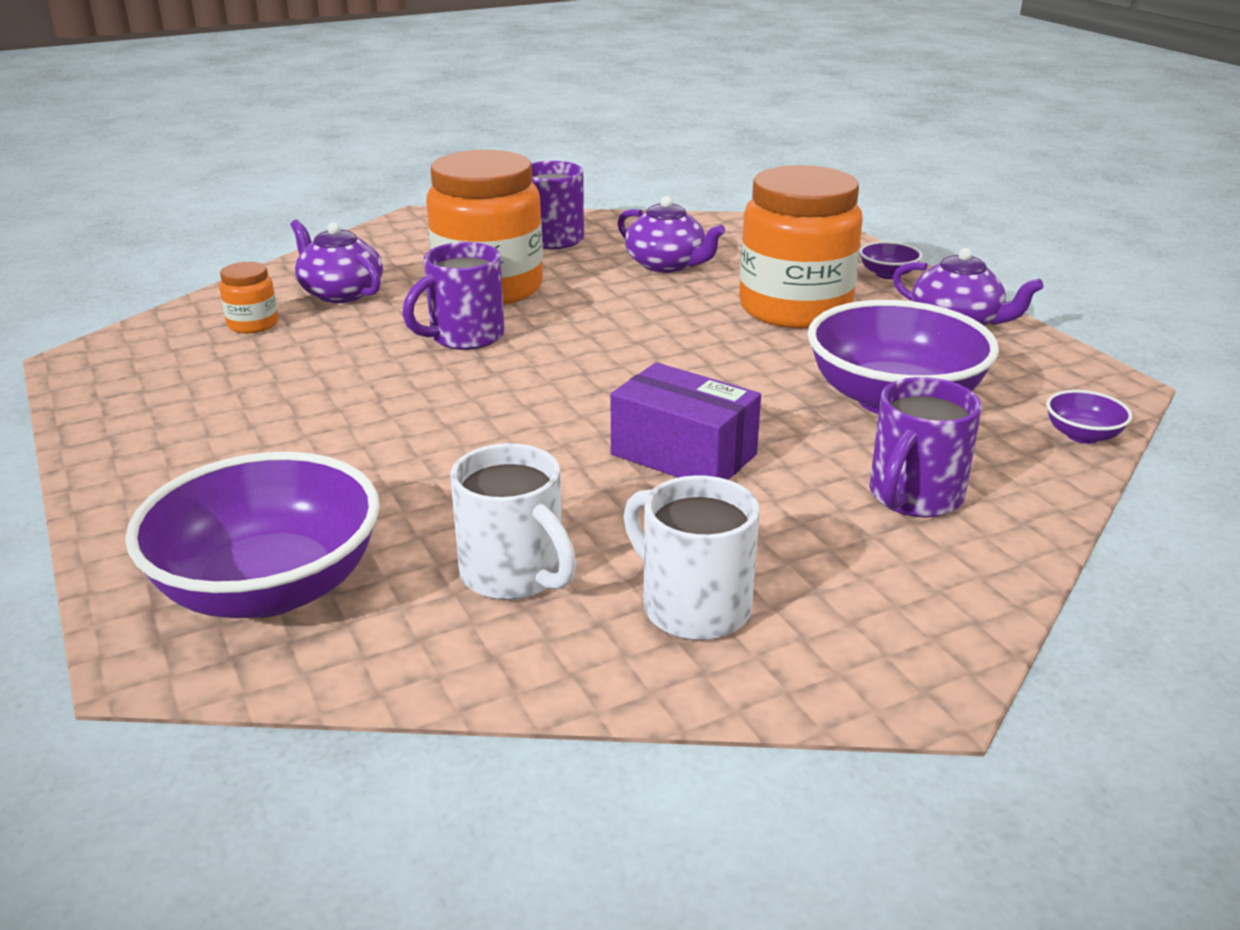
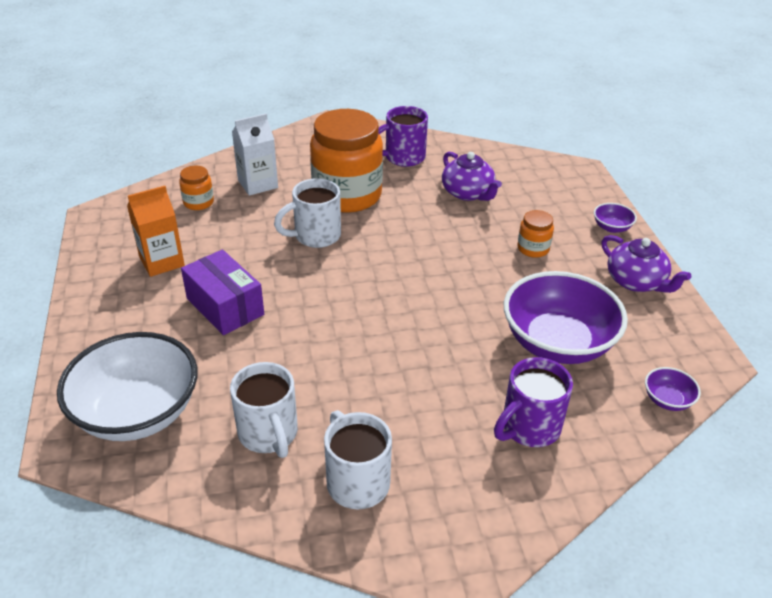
camera: 15 degrees right, 10 degrees up
purple bowl [125,451,380,618] -> white bowl [57,332,198,441]
purple teapot [290,219,383,303] -> white carton [232,113,278,196]
purple mug [402,242,504,350] -> white mug [274,178,341,248]
purple box [611,362,761,480] -> purple box moved to [181,250,264,335]
orange jar [739,165,863,328] -> orange jar [517,210,554,258], size x0.43
none -> orange carton [127,186,185,277]

